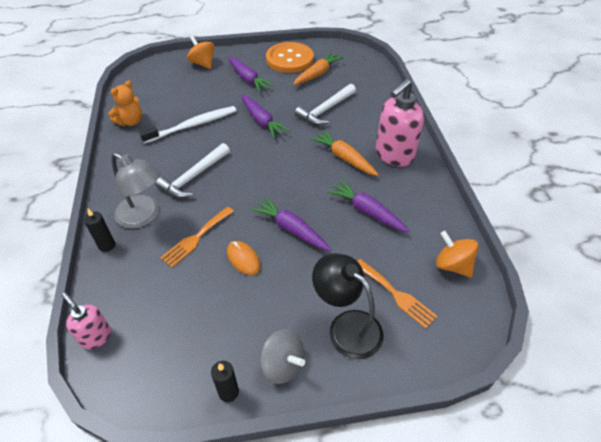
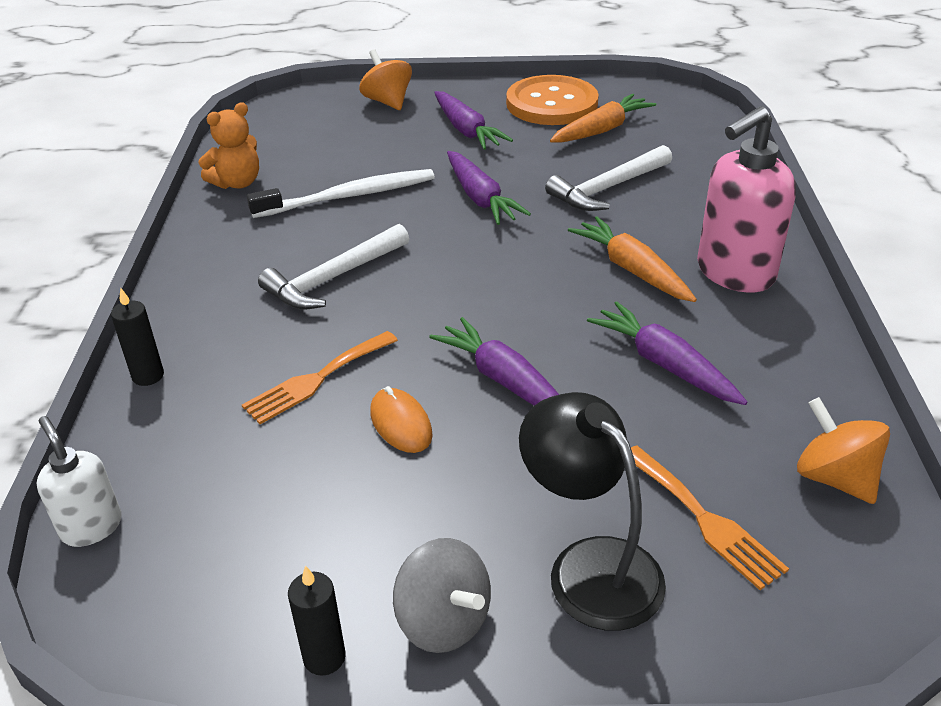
camera: 10 degrees right, 10 degrees down
pink soap dispenser [62,292,111,350] -> white soap dispenser [36,416,122,547]
grey lamp [111,153,161,228] -> none

